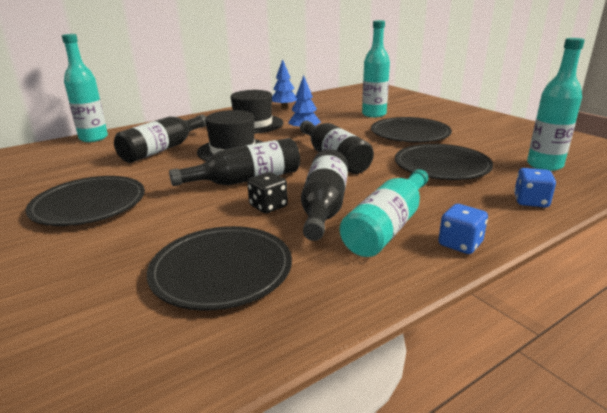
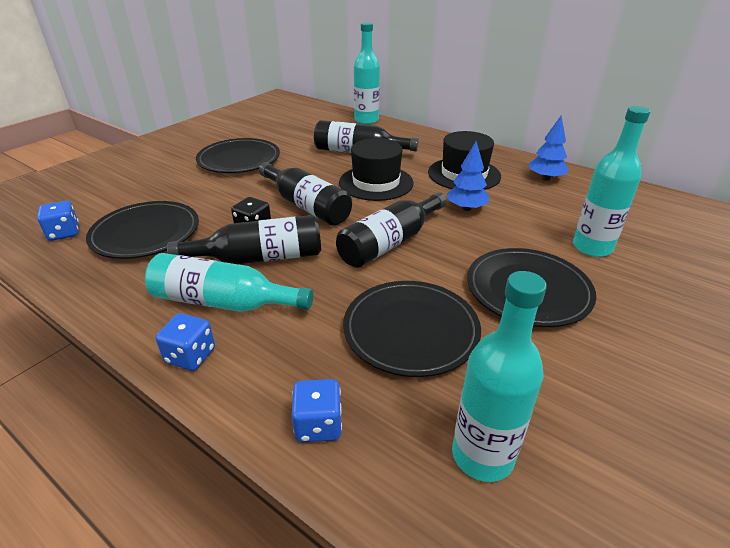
camera: 70 degrees right, 10 degrees up
none -> blue dice [37,201,79,241]

